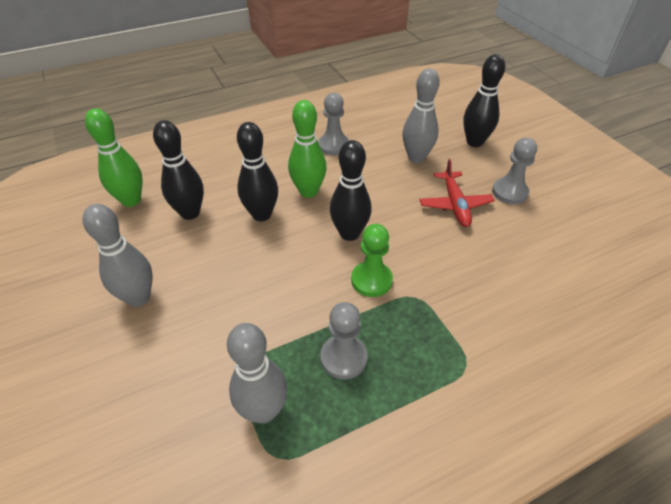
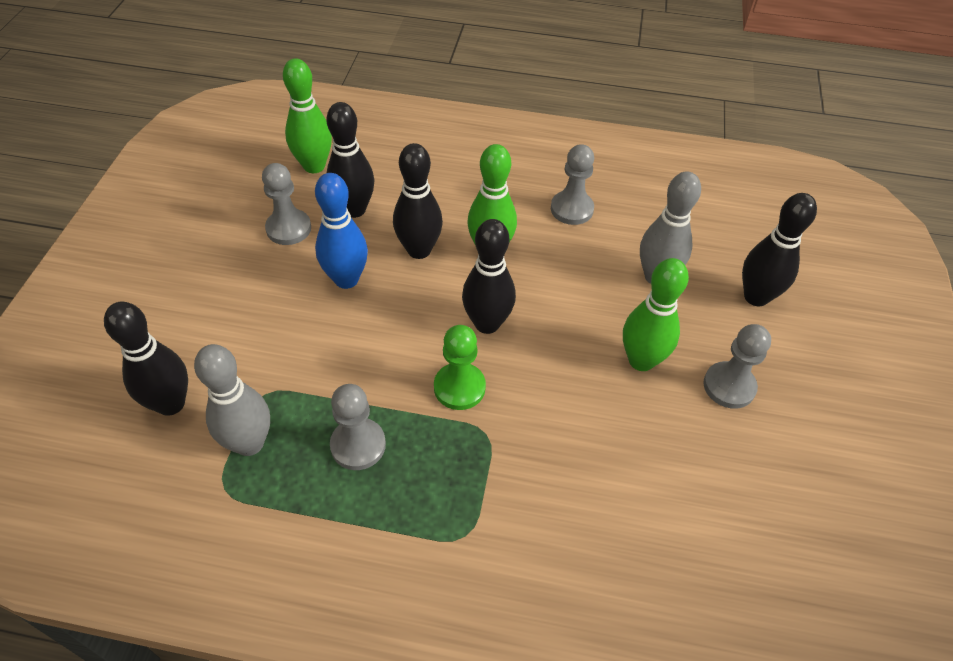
camera: 35 degrees right, 5 degrees up
grey bowling pin [83,204,153,307] -> none
red plane [420,159,495,227] -> green bowling pin [623,258,689,371]
none -> black bowling pin [104,302,188,416]
none -> grey pawn [262,163,311,245]
none -> blue bowling pin [315,173,368,289]

